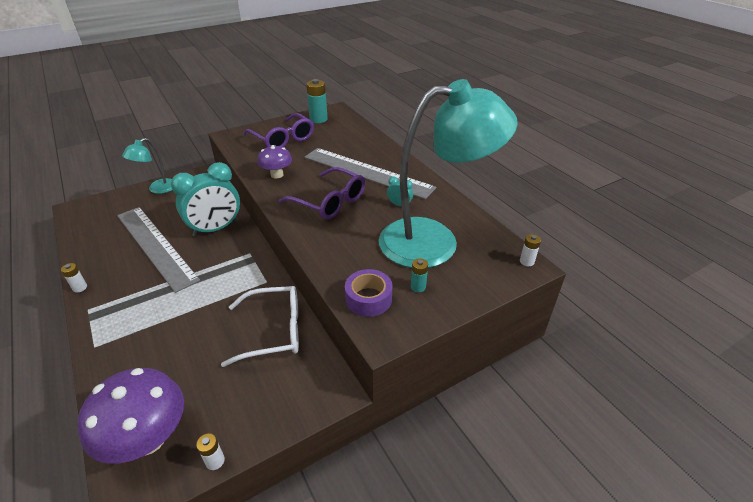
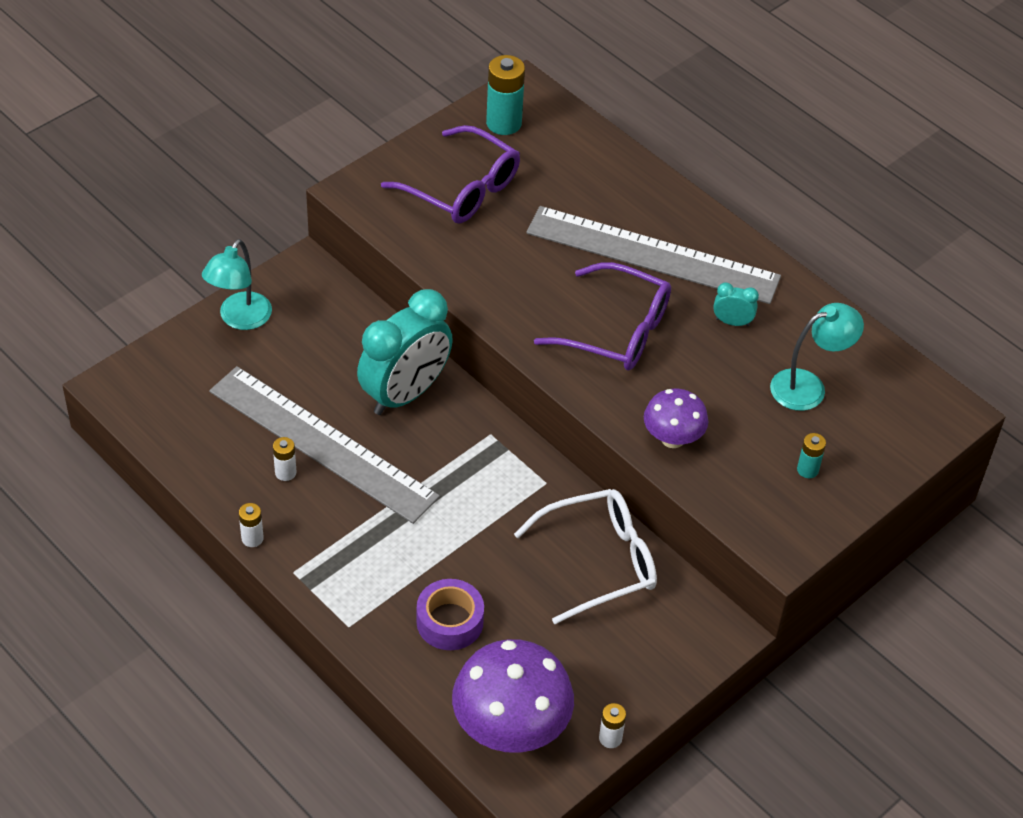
camera: 15 degrees left, 10 degrees up
purple mushroom [257,145,292,178] -> purple mushroom moved to [644,389,708,448]
purple tape [345,269,392,317] -> purple tape moved to [416,579,484,650]
turquoise lamp [379,79,518,268] -> turquoise lamp [770,303,864,411], size x0.46
white battery [520,234,541,266] -> white battery moved to [273,437,297,481]

